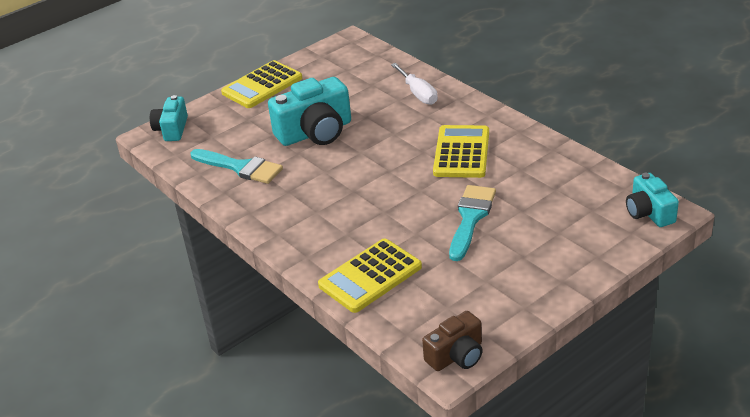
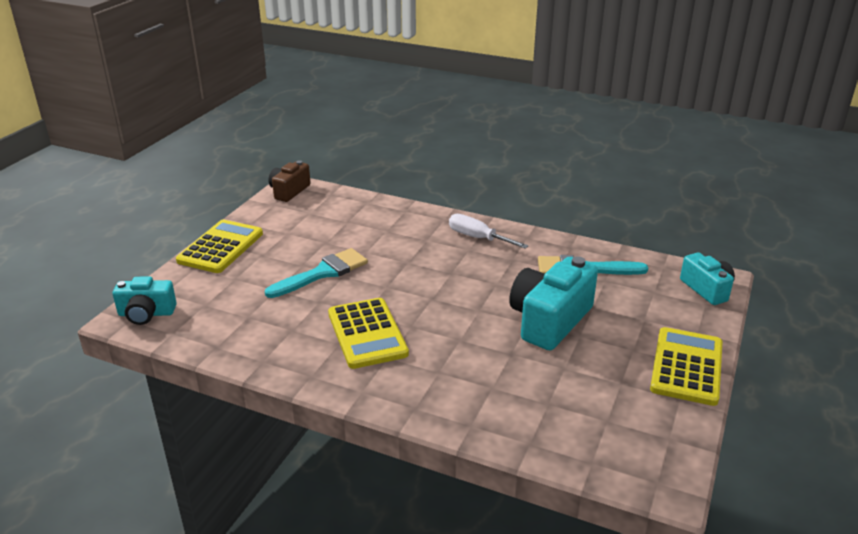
camera: 150 degrees right, 5 degrees down
yellow calculator [318,238,422,313] -> yellow calculator moved to [176,220,263,273]
white screwdriver [391,63,438,105] -> white screwdriver moved to [449,214,529,249]
turquoise brush [449,185,496,261] -> turquoise brush turned 120 degrees counterclockwise [265,248,368,298]
turquoise camera [626,173,679,227] -> turquoise camera turned 135 degrees clockwise [113,276,177,325]

